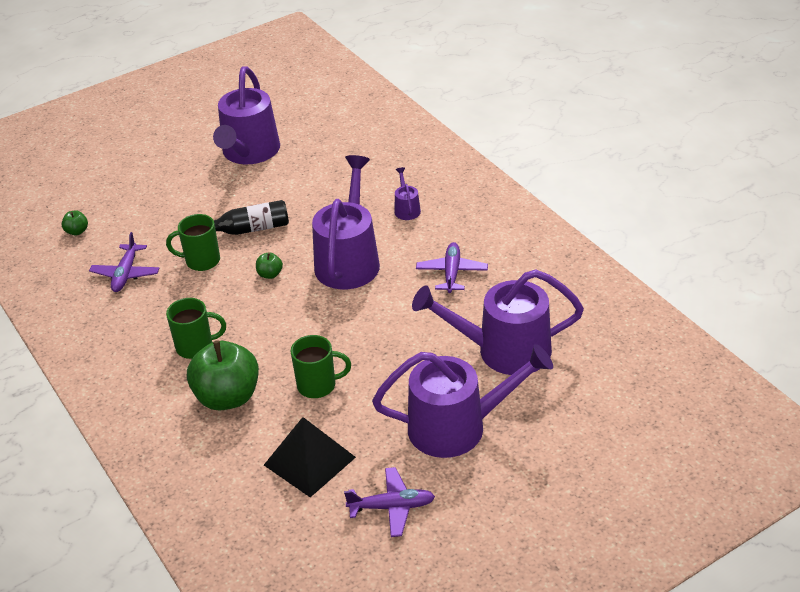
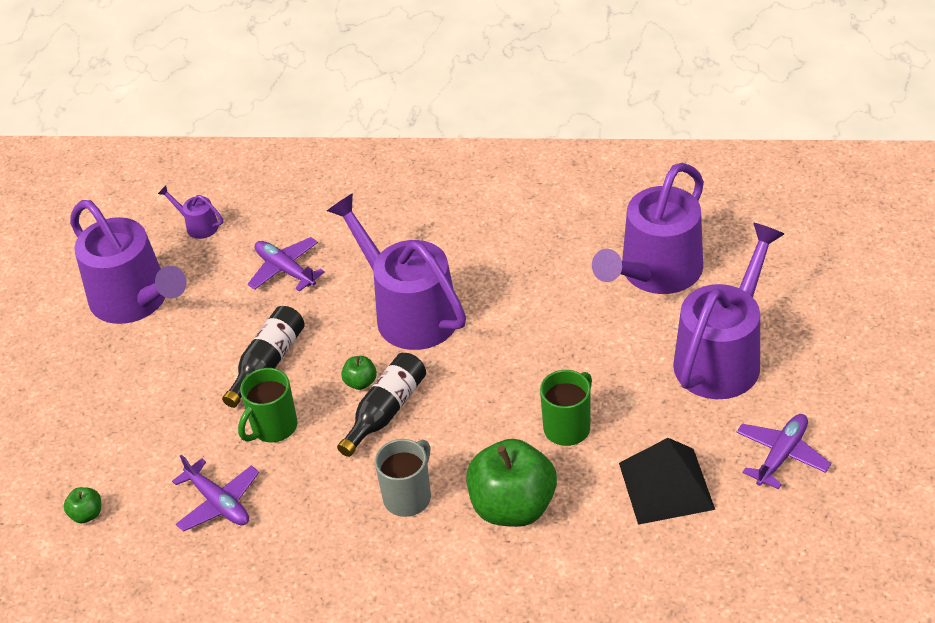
camera: 50 degrees left, 5 degrees up
green mug [166,298,226,359] -> grey mug [375,439,431,517]
purple watering can [395,167,421,220] -> purple watering can moved to [158,186,223,239]
purple plane [416,242,488,293] -> purple plane moved to [248,237,325,292]
none -> black bottle [337,353,426,457]

